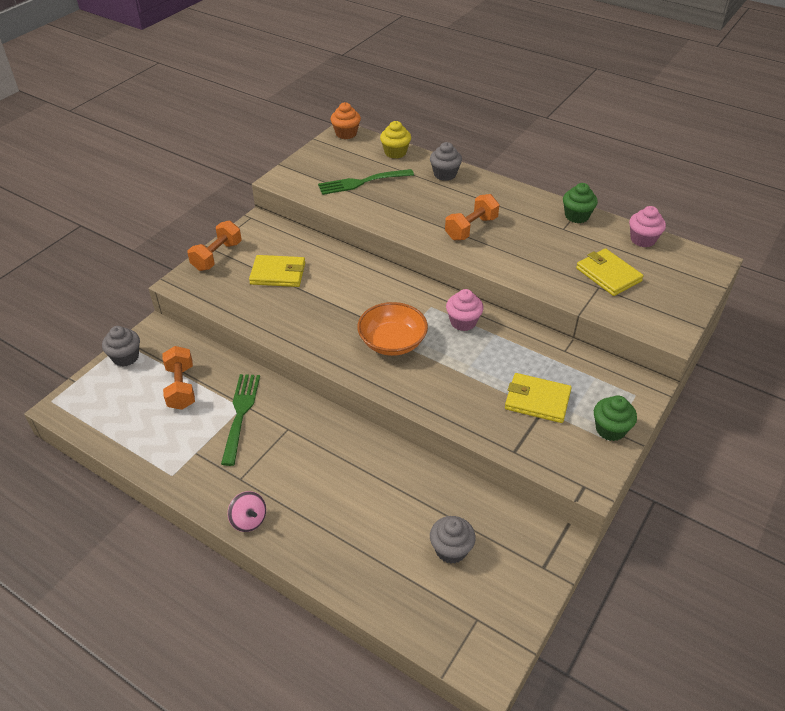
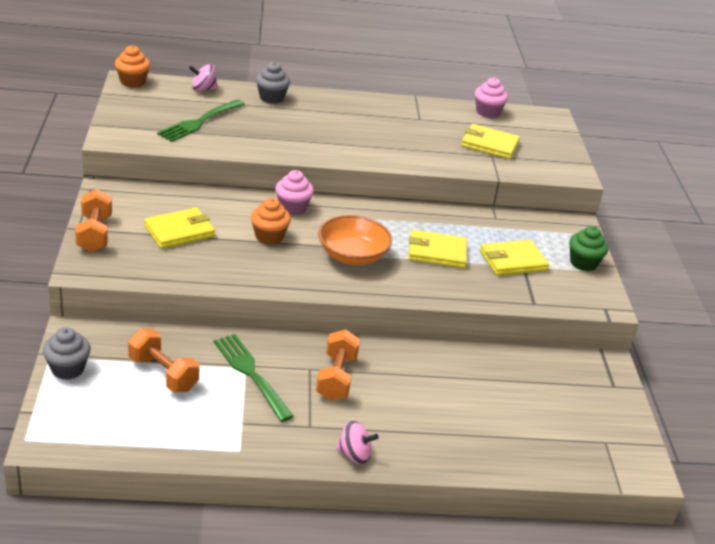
camera: 40 degrees left, 10 degrees down
yellow cupcake [380,121,411,159] -> pink spinning top [189,64,218,91]
grey cupcake [430,516,476,564] -> none
orange dumbbell [445,194,499,240] -> orange dumbbell moved to [316,329,360,401]
pink cupcake [446,289,484,331] -> pink cupcake moved to [275,170,314,215]
green cupcake [563,183,598,223] -> none
none -> orange cupcake [251,198,291,245]
none -> yellow wallet [408,230,467,268]

